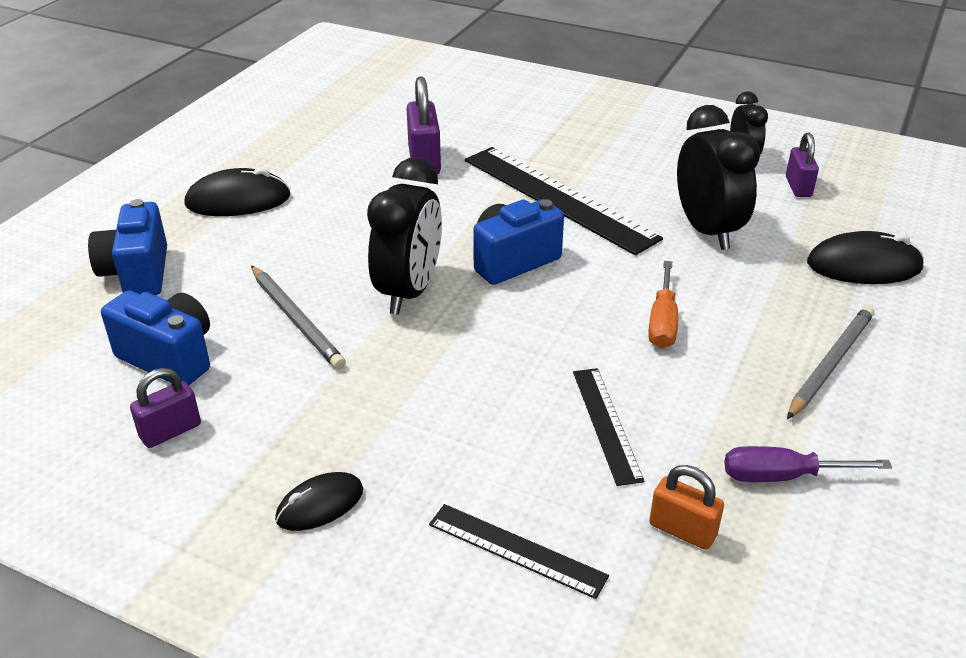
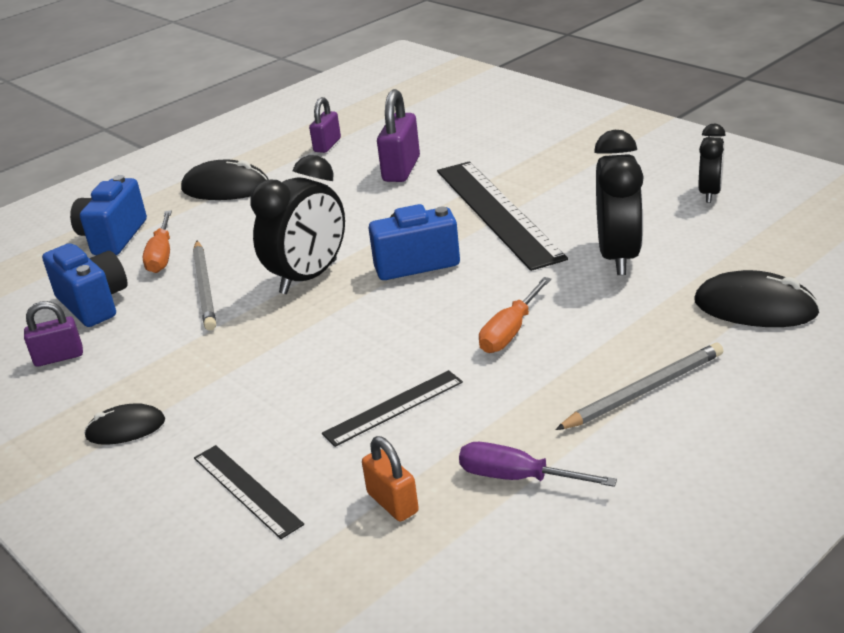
camera: 25 degrees right, 5 degrees down
black ruler [573,368,645,486] -> black ruler turned 45 degrees clockwise [322,370,463,447]
purple padlock [786,133,819,197] -> purple padlock moved to [309,97,341,153]
none -> orange screwdriver [143,210,172,273]

